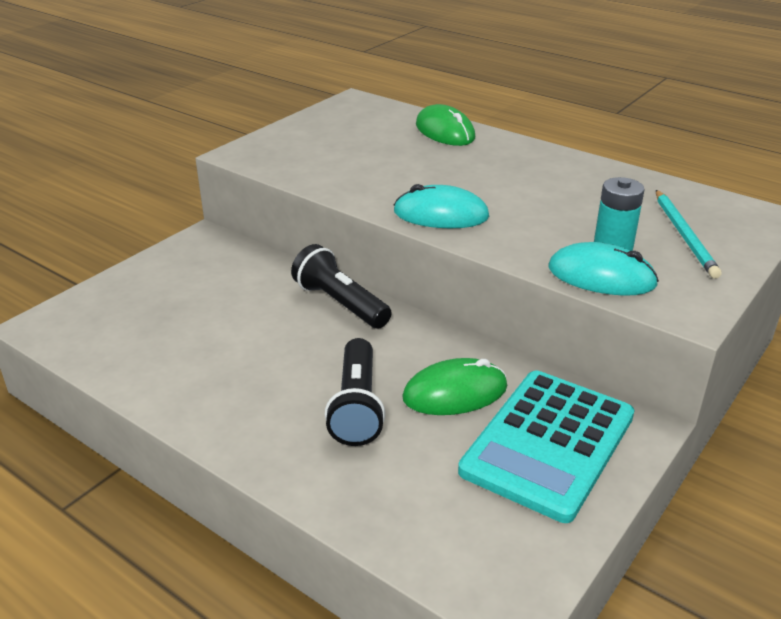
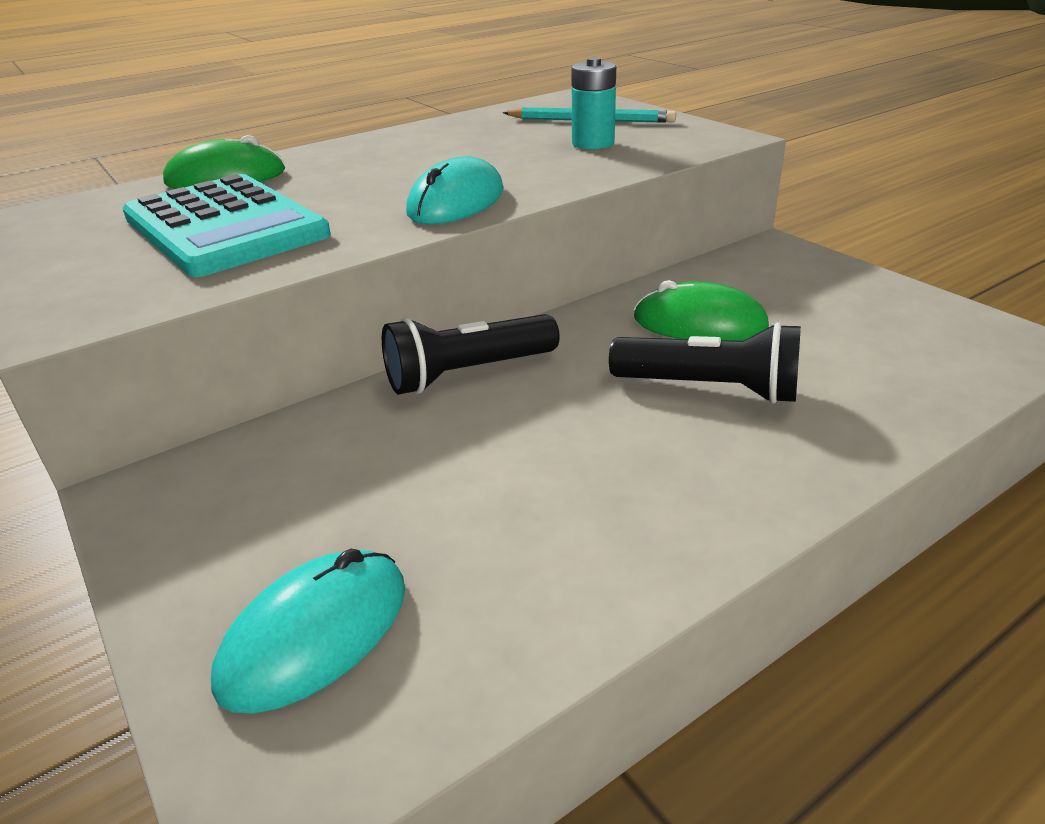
camera: 70 degrees left, 0 degrees up
green mouse [402,358,507,415] -> green mouse turned 75 degrees counterclockwise [634,280,769,341]
turquoise calculator [458,371,635,523] -> turquoise calculator moved to [122,174,331,277]
turquoise mouse [549,242,659,296] -> turquoise mouse moved to [211,549,405,714]

